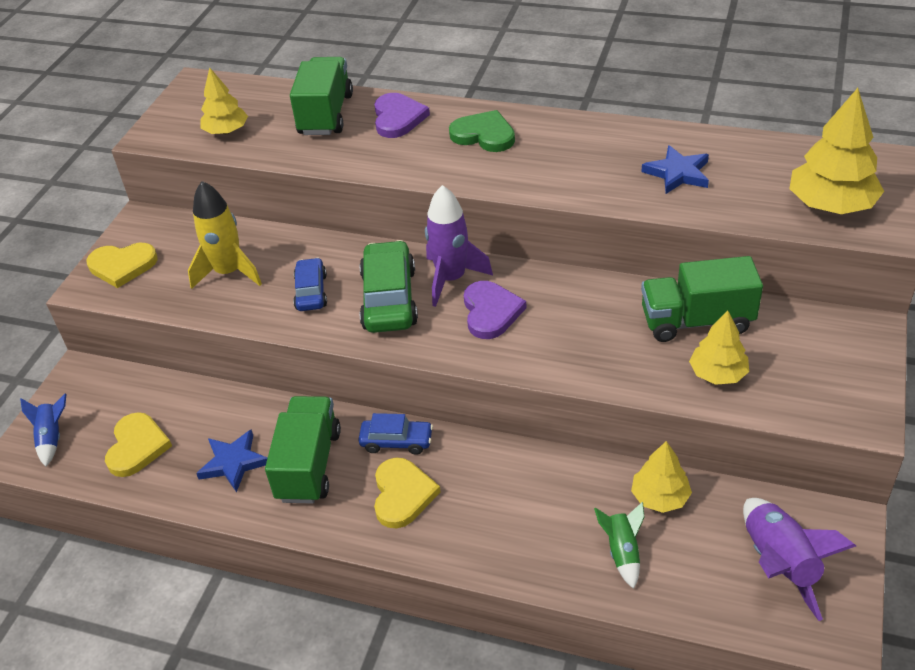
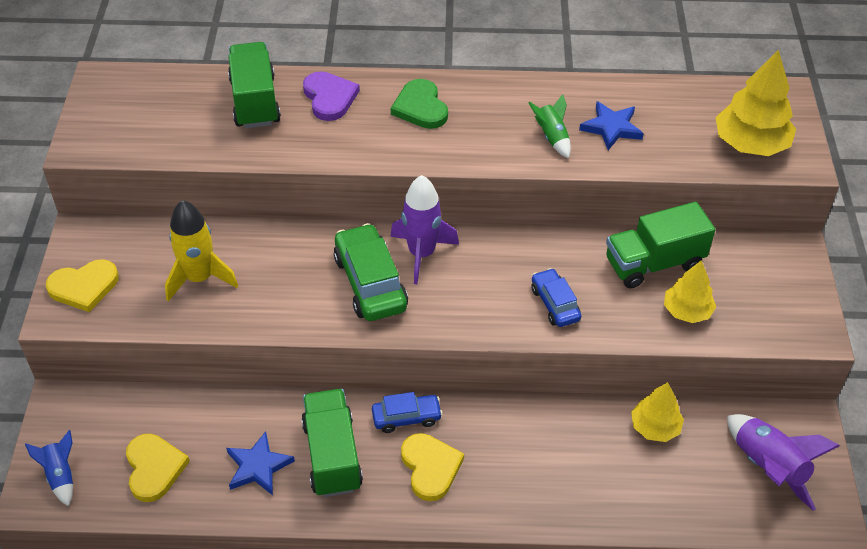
camera: 20 degrees left, 5 degrees up
yellow tree [200,67,248,134] -> none
blue car [293,258,327,311] -> blue car moved to [532,268,581,327]
green heart [449,110,515,152] -> green heart turned 120 degrees counterclockwise [391,79,448,129]
purple heart [464,281,526,339] -> none
green rocket [594,502,644,589] -> green rocket moved to [528,94,571,158]

